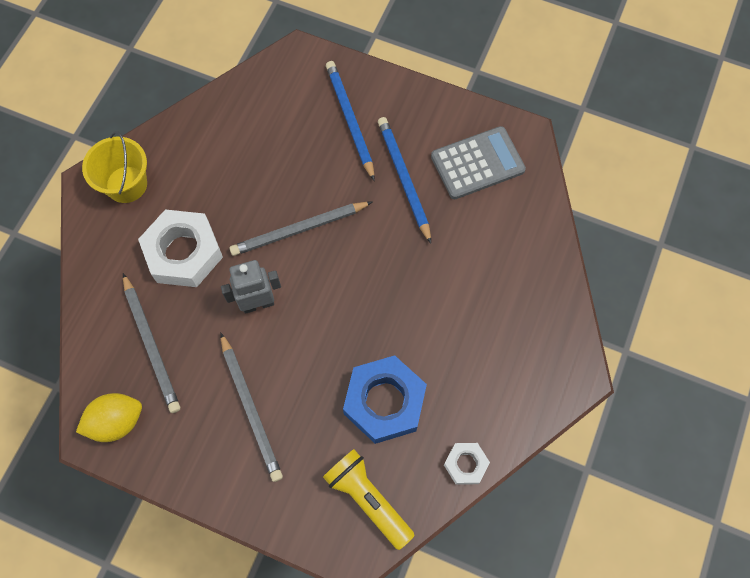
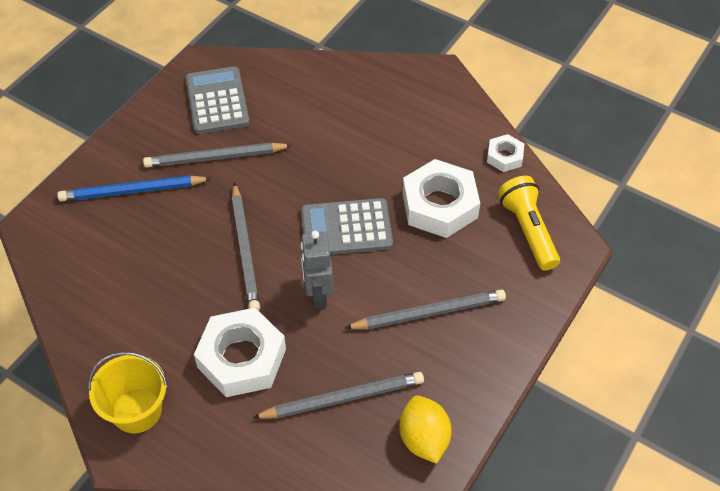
camera: 80 degrees left, 15 degrees down
yellow flashlight [323,449,415,550] -> yellow flashlight turned 105 degrees clockwise [498,176,560,271]
blue nut [343,355,427,444] -> white nut [402,159,480,238]
blue pencil [378,117,431,244] -> grey pencil [143,142,292,168]
none -> grey calculator [301,198,393,255]

